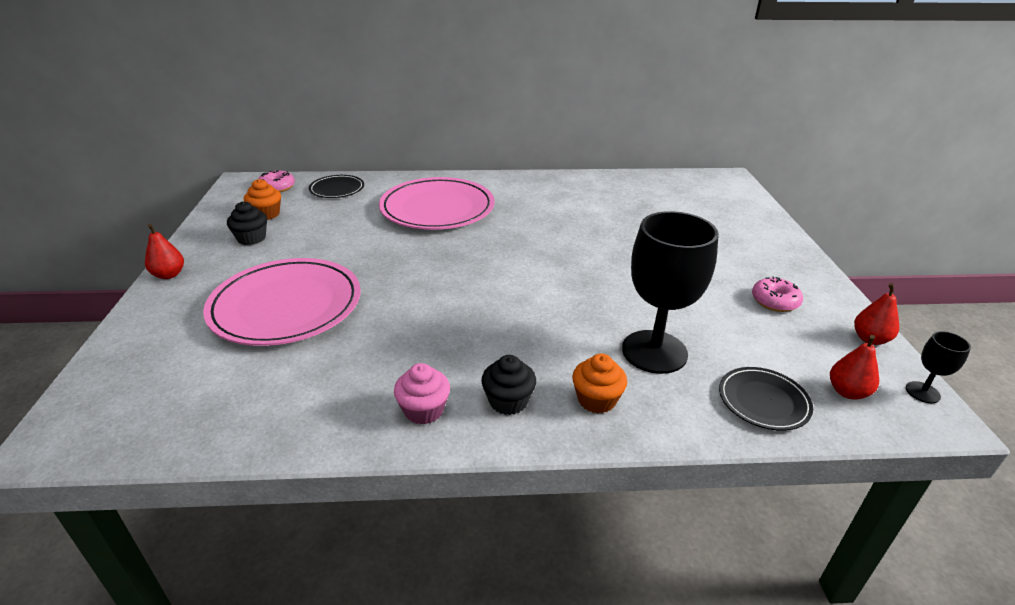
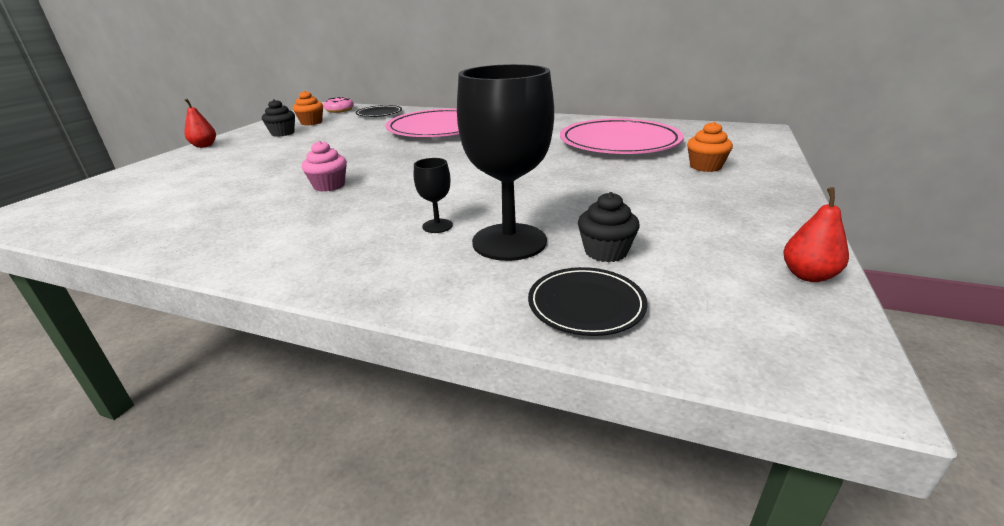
camera: 25 degrees right, 5 degrees down
pink plate [203,258,361,346] -> pink plate moved to [560,118,684,154]
pink cupcake [394,363,450,424] -> pink cupcake moved to [302,141,347,192]
black cupcake [481,355,536,415] -> black cupcake moved to [578,192,640,262]
orange cupcake [572,354,627,413] -> orange cupcake moved to [687,121,733,172]
pink donut [752,277,803,312] -> none
red pear [830,335,879,400] -> none
black goblet [906,331,971,403] -> black goblet moved to [414,158,453,233]

